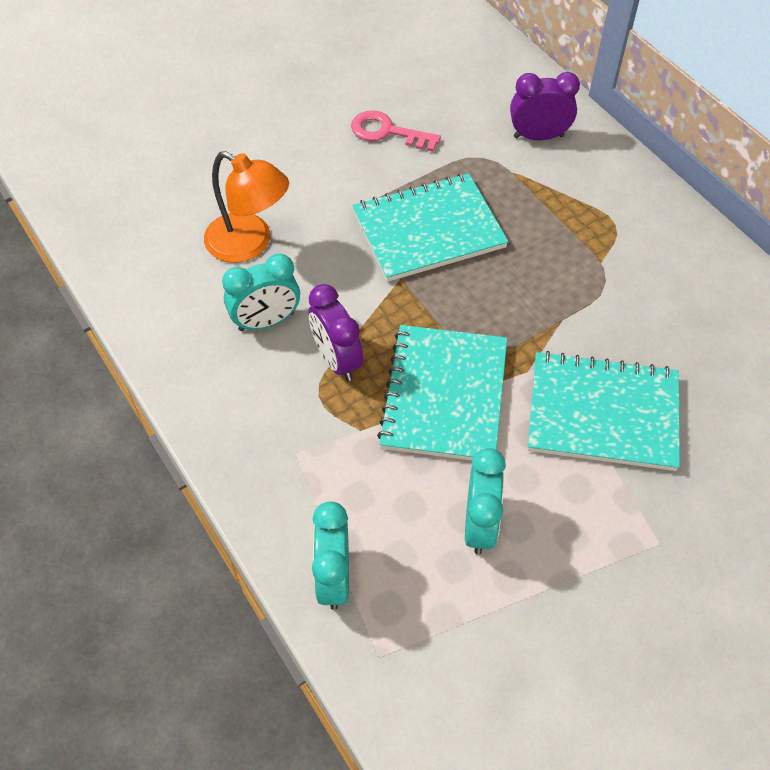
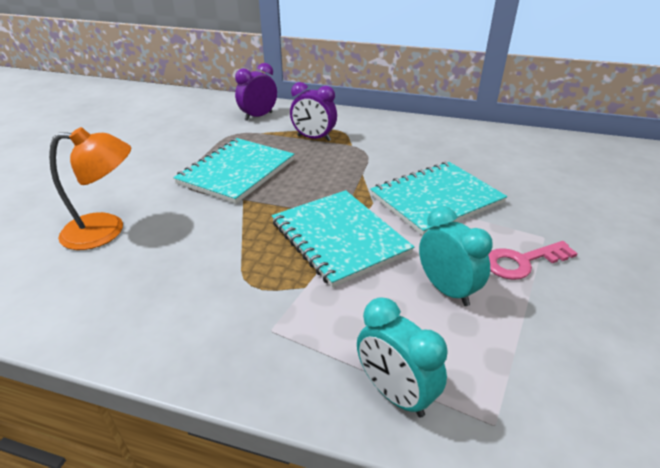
camera: 40 degrees left, 20 degrees down
turquoise clock [222,253,300,331] -> none
purple clock [308,284,363,381] -> purple clock moved to [290,82,337,141]
pink key [351,111,441,152] -> pink key moved to [488,241,578,280]

